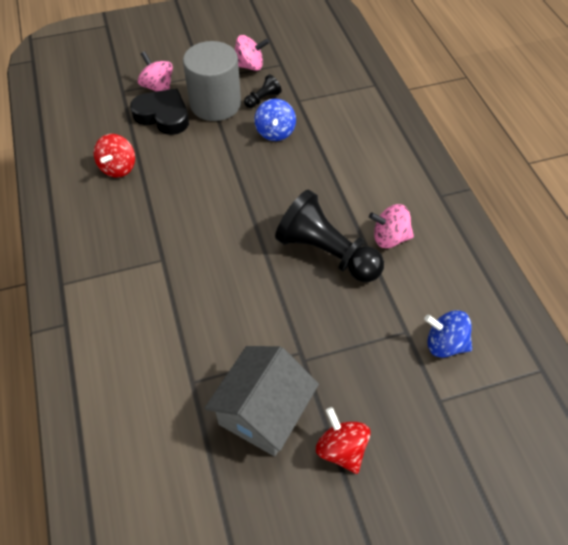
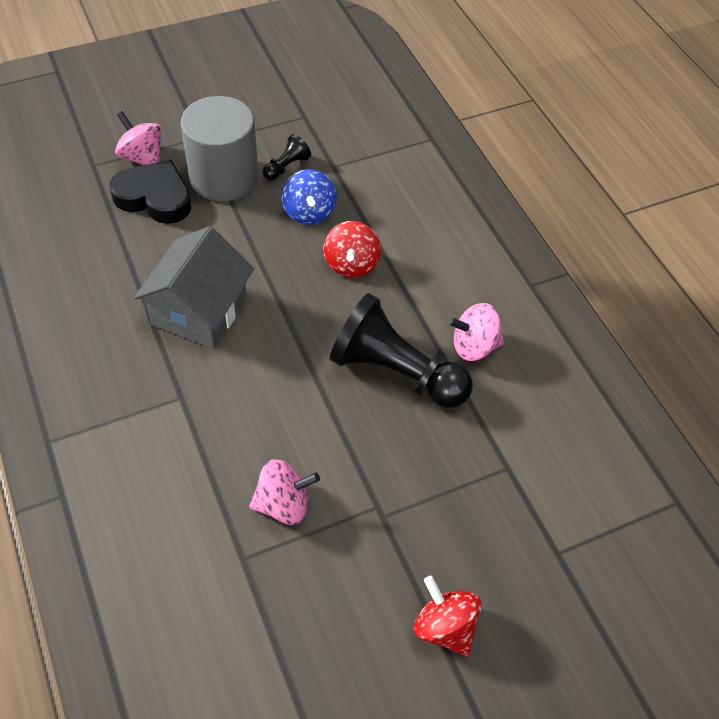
camera: 10 degrees left, 0 degrees up
red spinning top [94,134,135,178] -> red spinning top moved to [323,221,381,277]
grey house [204,346,319,456] -> grey house moved to [134,226,254,349]
pink spinning top [235,35,269,71] -> pink spinning top moved to [249,460,320,525]
blue spinning top [424,310,472,358] -> none

